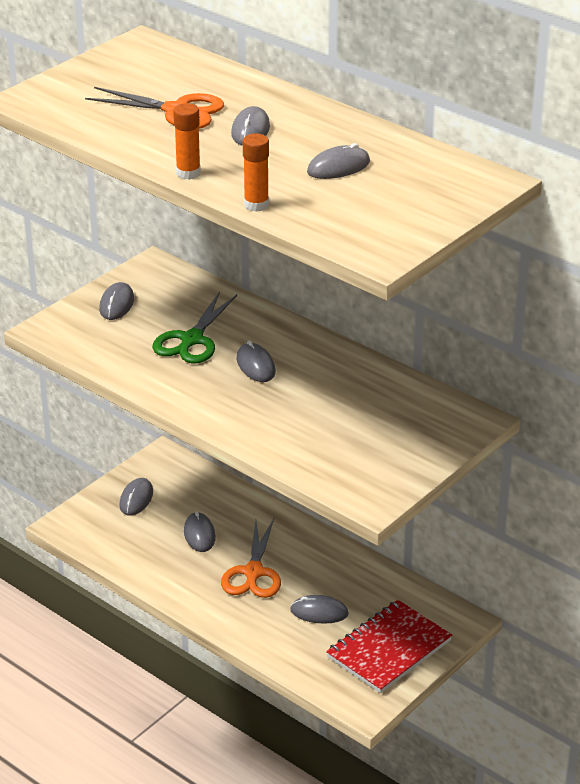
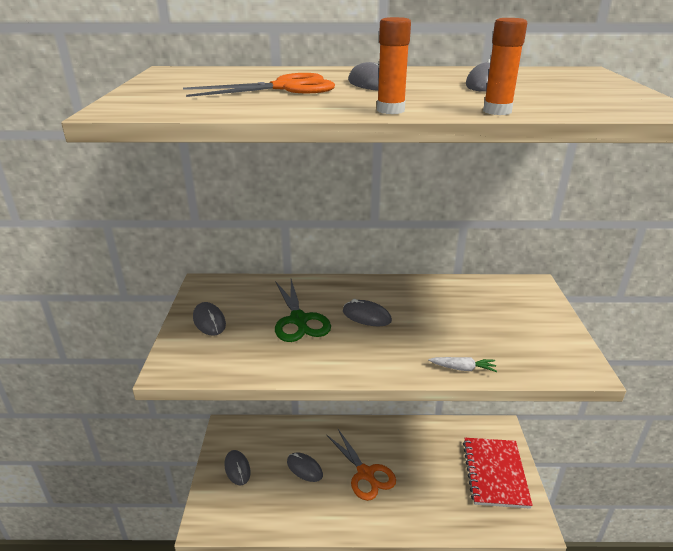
camera: 40 degrees left, 5 degrees down
grey mouse [290,595,349,624] -> none
none -> white carrot [428,357,497,372]

